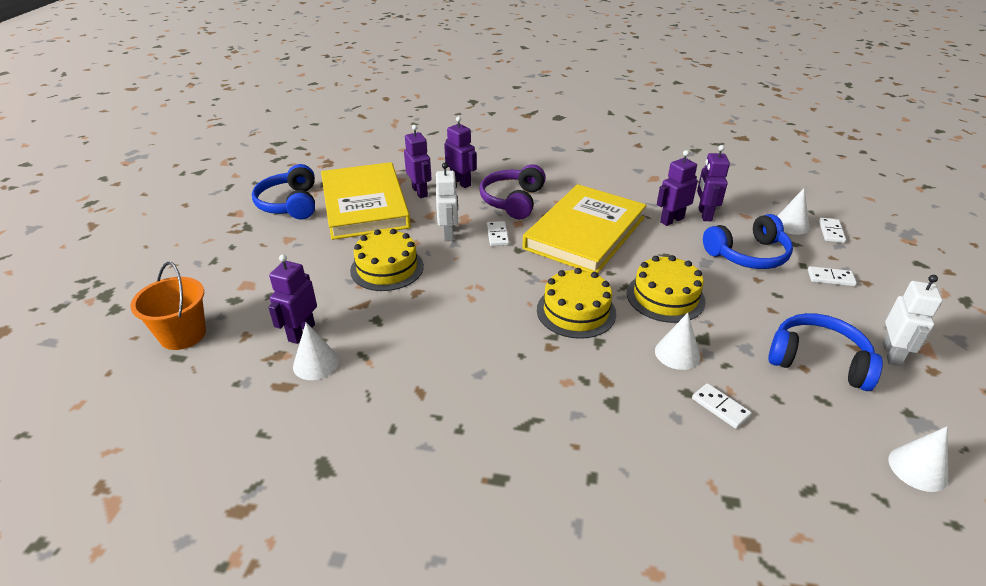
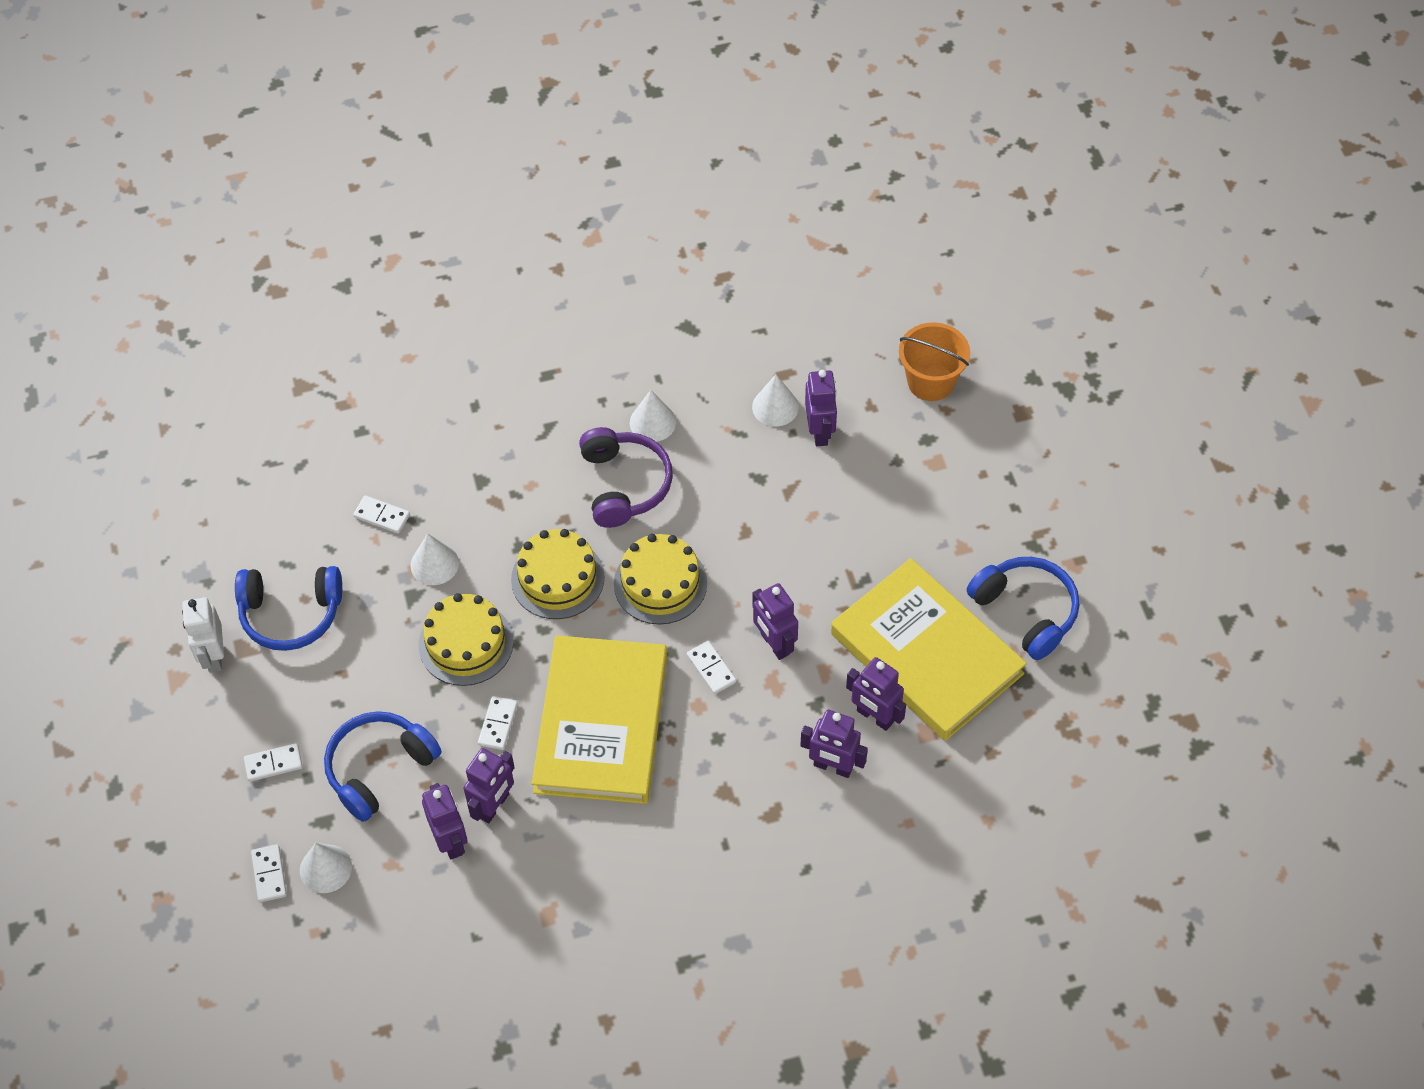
camera: 155 degrees right, 20 degrees up
yellow cake [350,229,424,291] -> yellow cake moved to [614,534,707,624]
white robot [436,163,458,241] -> purple robot [753,583,798,660]
purple headphones [479,164,546,219] -> purple headphones moved to [579,427,673,528]
white cone [888,427,948,492] -> white cone moved to [630,390,676,442]
none -> white domino [478,696,518,750]

